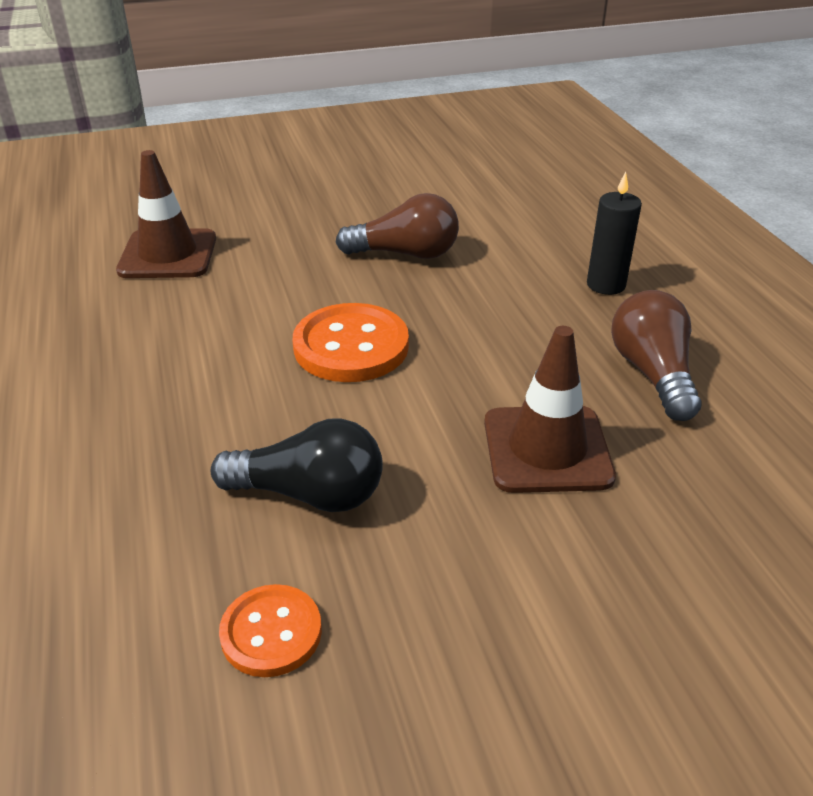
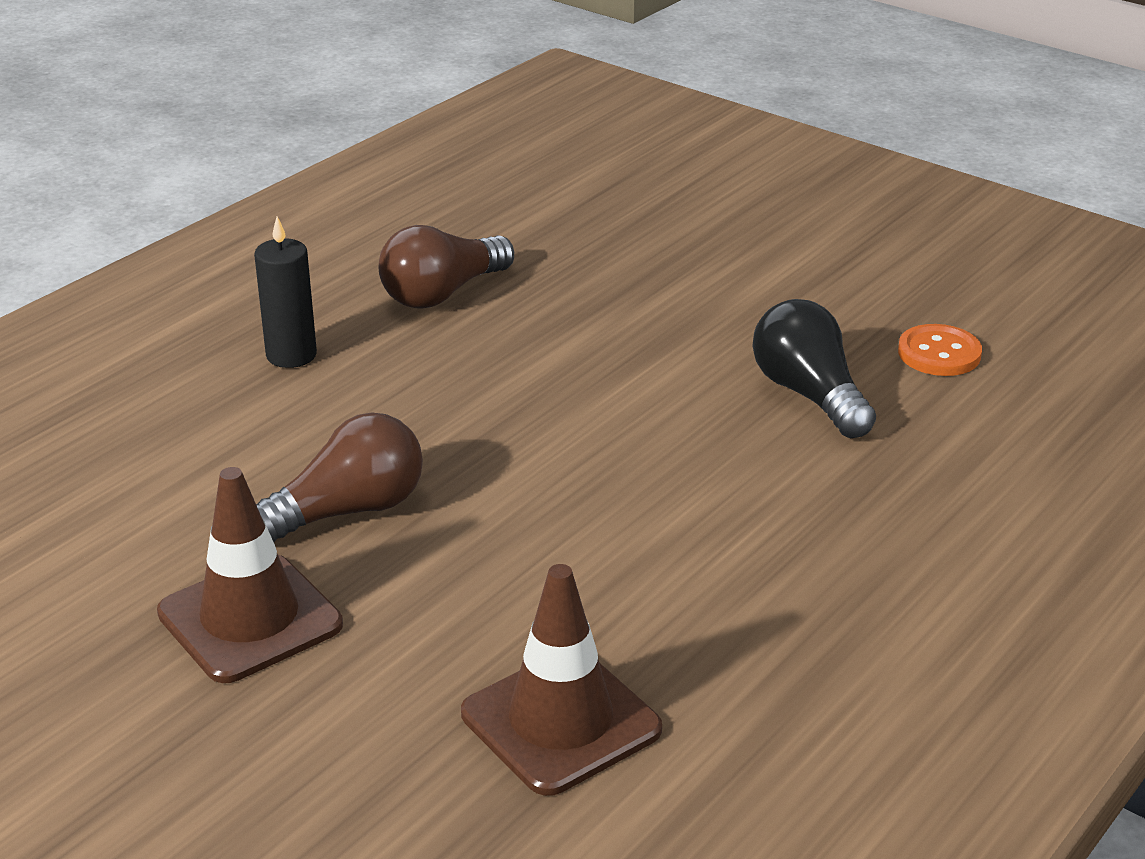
camera: 125 degrees left, 5 degrees down
orange button [292,303,409,382] -> none
brown light bulb [336,193,459,259] -> brown light bulb turned 90 degrees clockwise [256,413,423,542]
brown traffic cone [484,326,616,493] -> brown traffic cone moved to [157,467,343,683]

